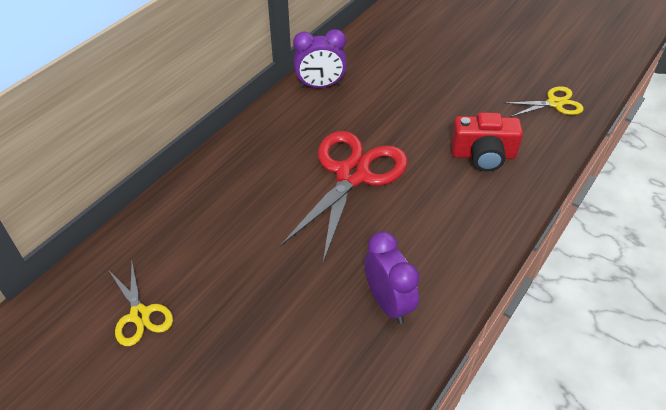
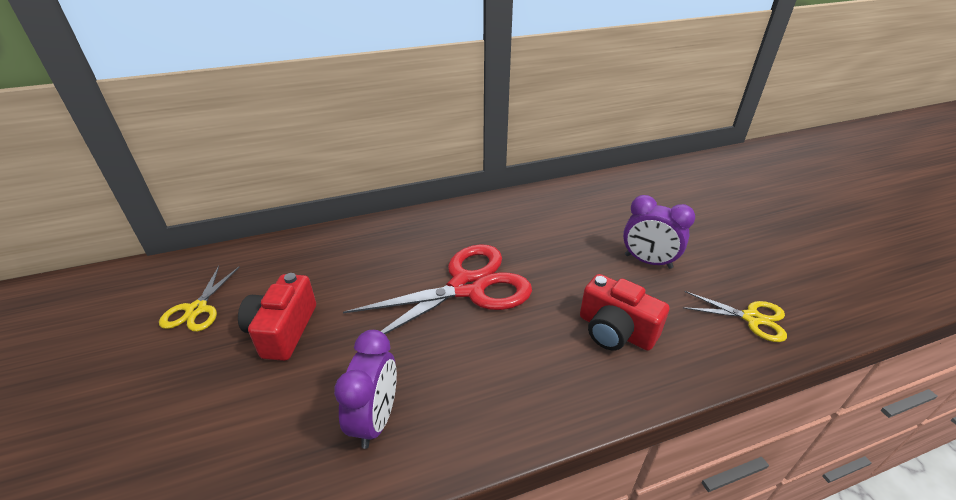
camera: 35 degrees right, 10 degrees down
purple clock [293,29,347,88] -> purple clock moved to [623,195,695,269]
none -> red camera [238,273,316,361]

